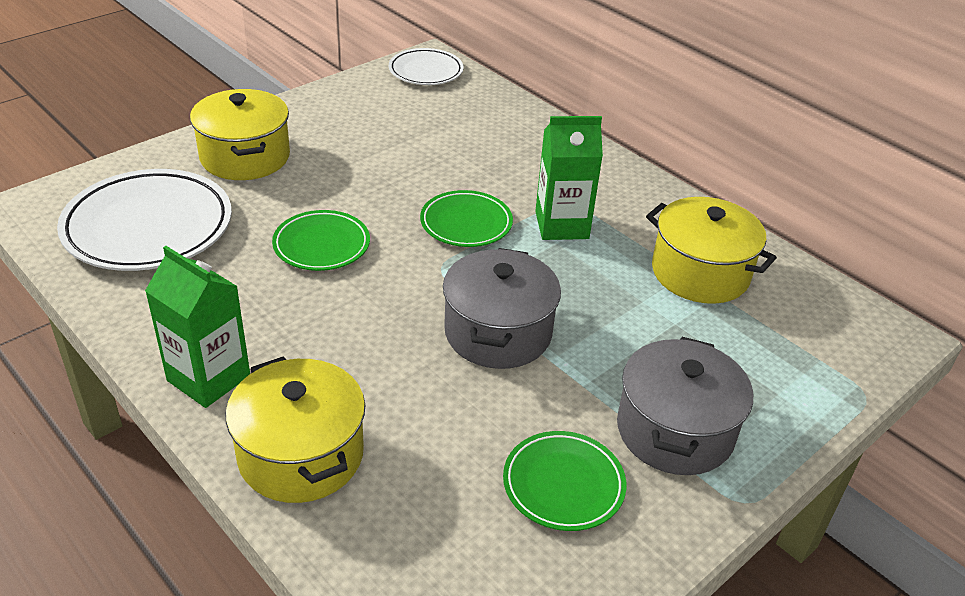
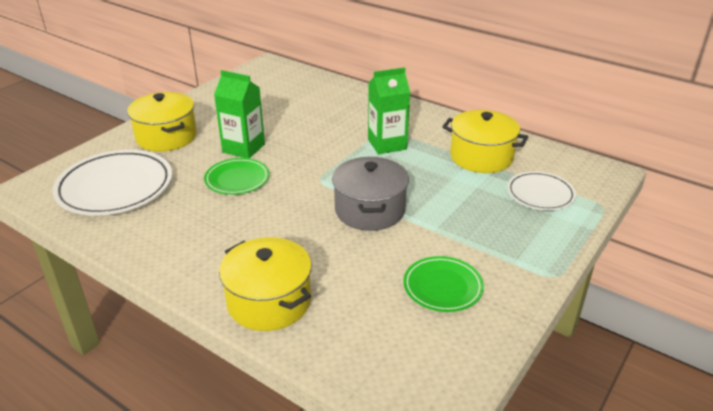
camera: 10 degrees left, 5 degrees down
green carton [145,246,250,408] -> green carton moved to [214,70,265,158]
white plate [389,48,464,85] -> white plate moved to [507,171,576,210]
green plate [420,190,513,247] -> none
grey pot [617,337,753,475] -> none

